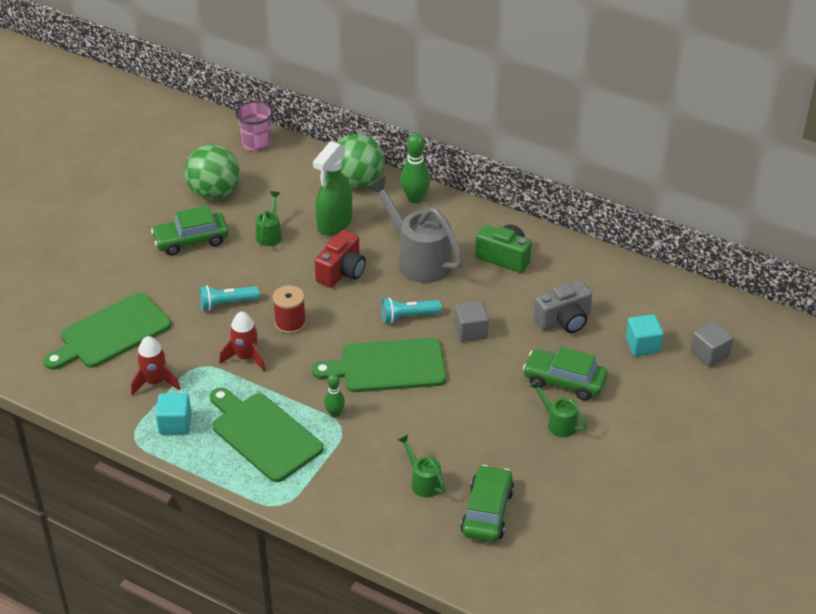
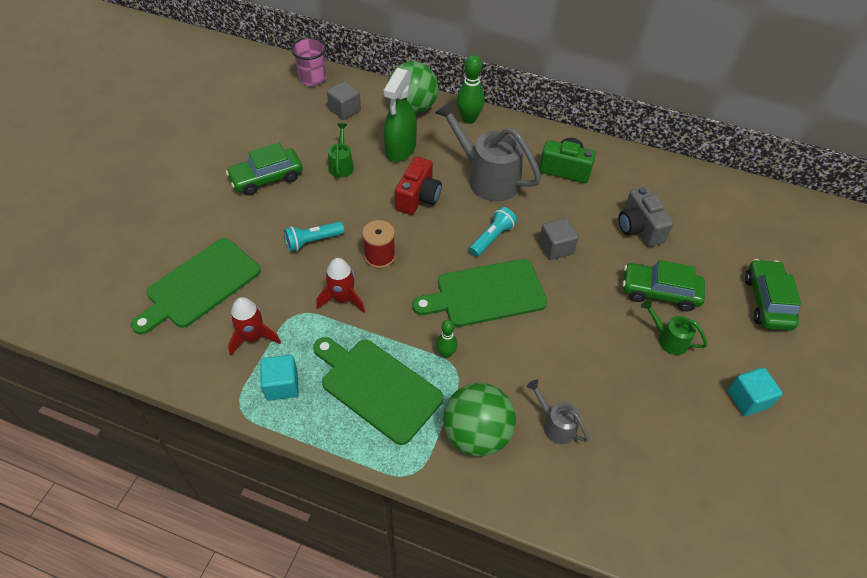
camera: 10 degrees left, 10 degrees up
green ball [185,145,240,200] -> green ball moved to [443,383,516,457]
turquoise flashlight [381,298,441,323] -> turquoise flashlight turned 150 degrees clockwise [469,207,517,257]
green watering can [397,434,445,498] -> grey watering can [527,380,589,444]
green car [460,465,514,542] -> green car moved to [745,259,801,331]
grey camera [534,281,592,333] -> grey camera turned 105 degrees clockwise [618,187,673,247]
turquoise cube [626,314,664,356] -> turquoise cube moved to [728,367,783,416]
grey cube [690,321,733,367] -> grey cube moved to [327,81,361,120]

